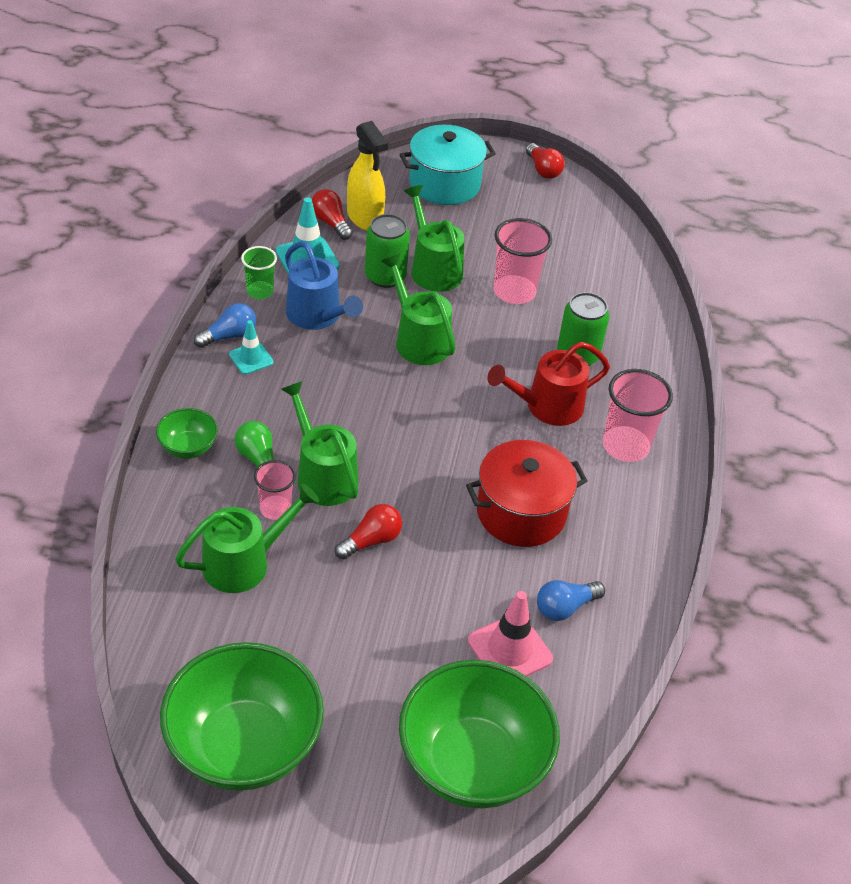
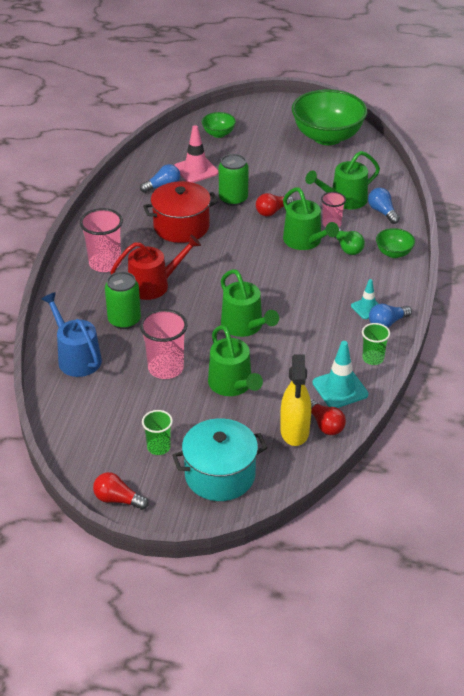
camera: 175 degrees left, 5 degrees down
blue watering can [285,241,363,330] -> blue watering can moved to [41,292,102,377]
yellow spray bottle [347,121,388,231] -> yellow spray bottle turned 150 degrees counterclockwise [280,354,311,446]
green can [365,214,410,288] -> green can moved to [219,154,249,206]
green bowl [399,660,560,808] -> green bowl [202,112,236,138], size x0.46
red light bulb [526,143,565,179] -> red light bulb turned 45 degrees counterclockwise [93,472,149,510]
none -> green cup [142,410,173,455]
none -> blue light bulb [368,188,400,224]

